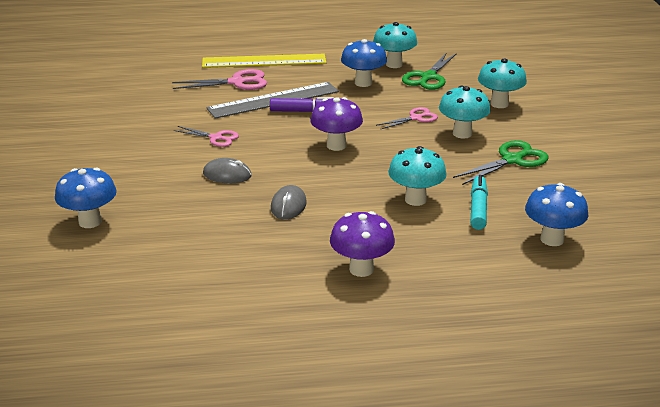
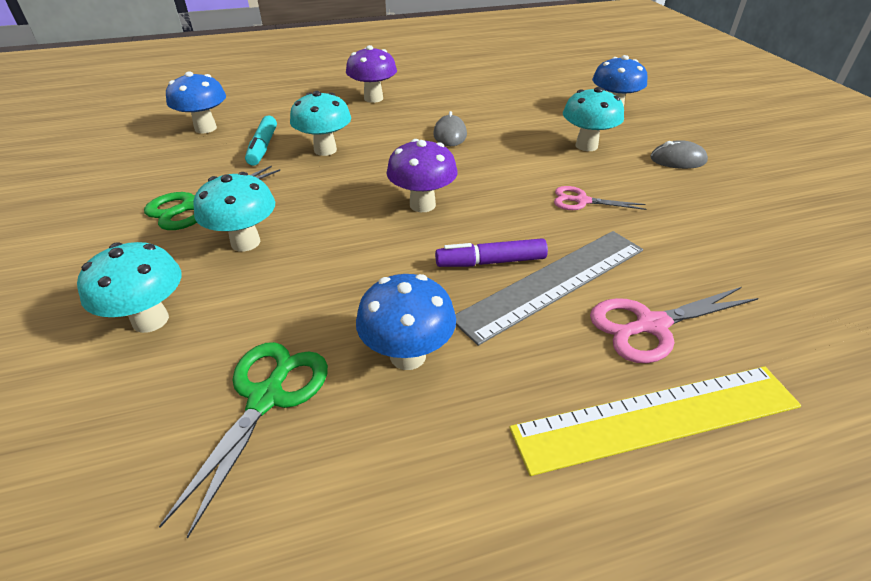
camera: 170 degrees right, 10 degrees up
grey mouse [203,158,252,183] -> grey mouse moved to [650,140,708,169]
turquoise mushroom [373,22,417,68] -> turquoise mushroom moved to [563,87,624,151]
pink scissors [376,107,438,130] -> none

